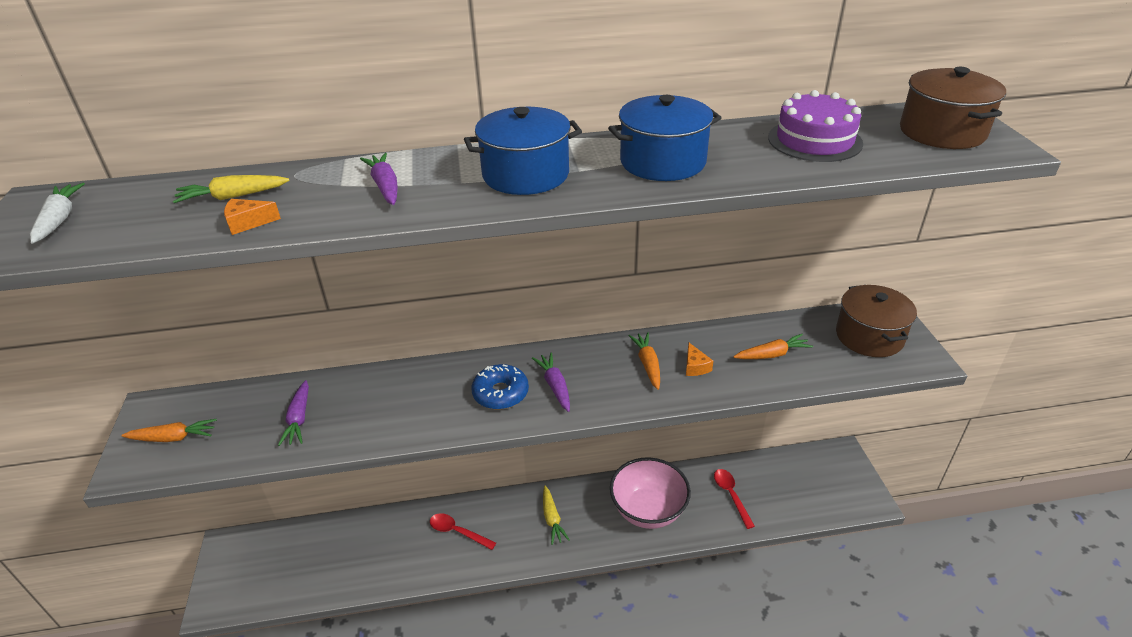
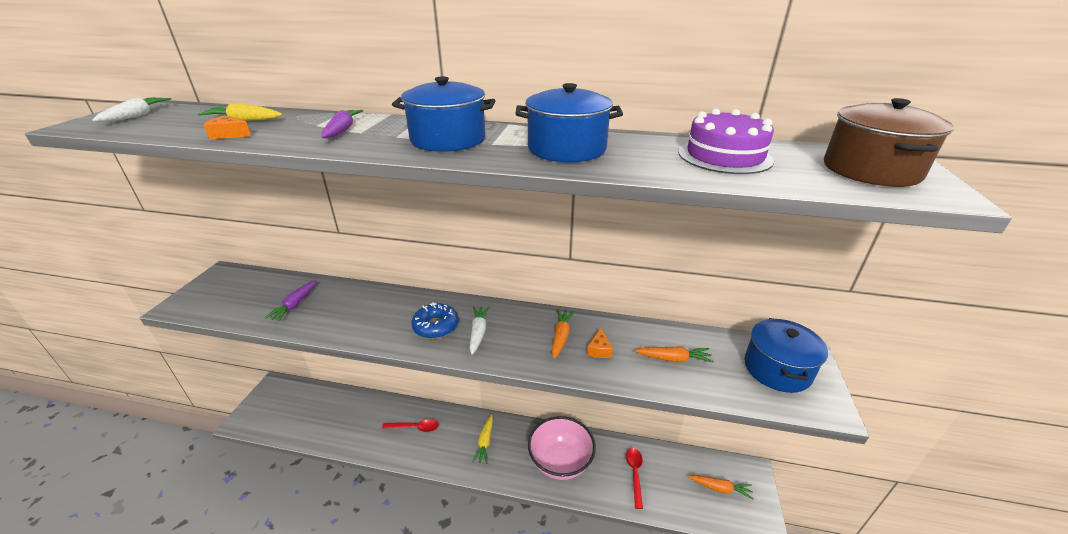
camera: 20 degrees right, 5 degrees down
orange carrot [121,419,217,442] -> orange carrot moved to [688,475,754,500]
red spoon [430,513,496,550] -> red spoon turned 135 degrees clockwise [382,419,439,432]
purple carrot [532,352,570,412] -> white carrot [469,306,490,355]
brown pot [836,285,917,357] -> blue pot [744,318,828,393]

